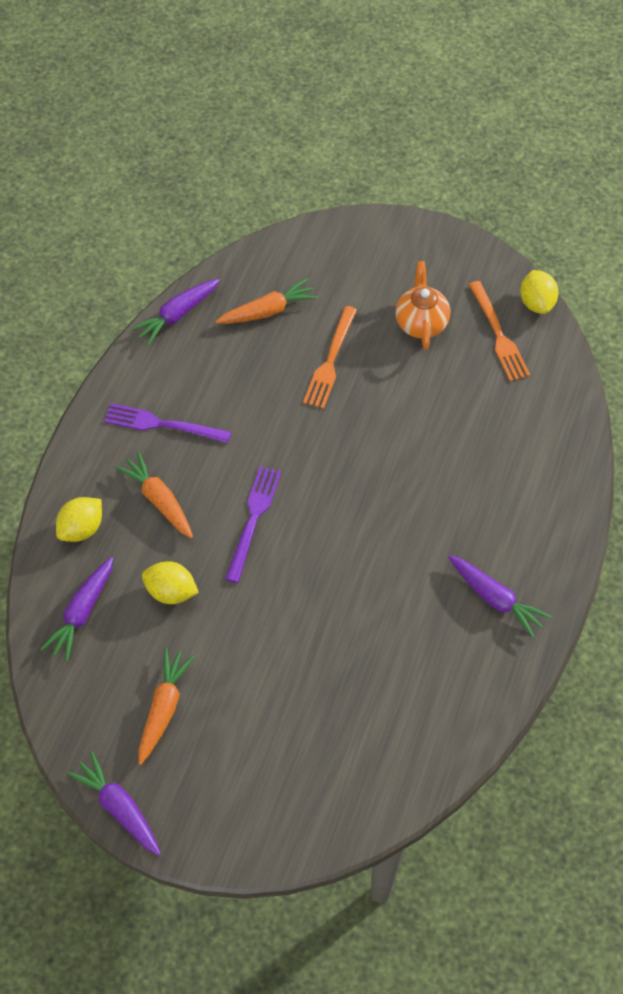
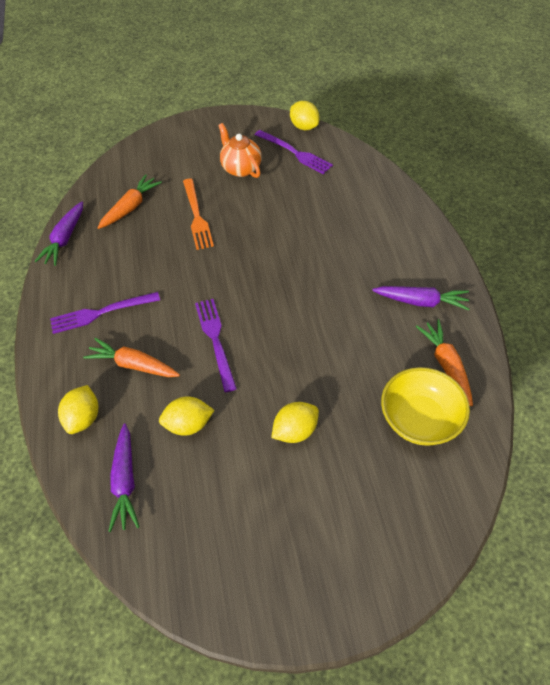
camera: 30 degrees left, 5 degrees down
purple carrot [67,752,161,856] -> none
orange carrot [138,648,195,765] -> orange carrot moved to [416,319,473,406]
orange fork [468,281,530,381] -> purple fork [255,130,333,174]
none -> yellow lemon [271,402,319,443]
none -> yellow bowl [381,367,470,446]

